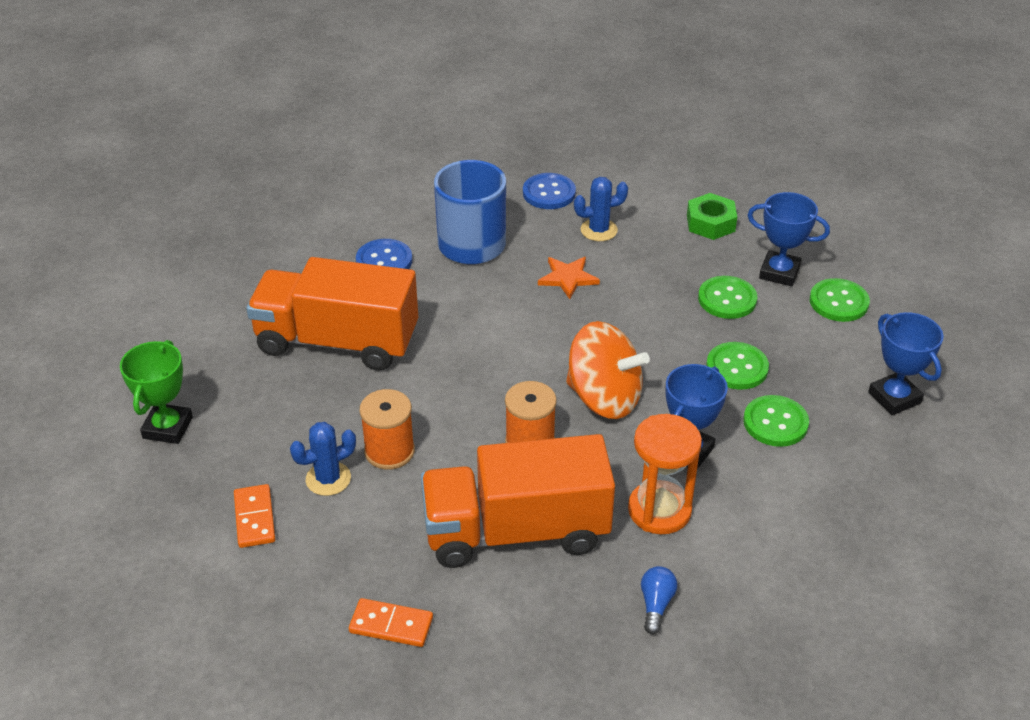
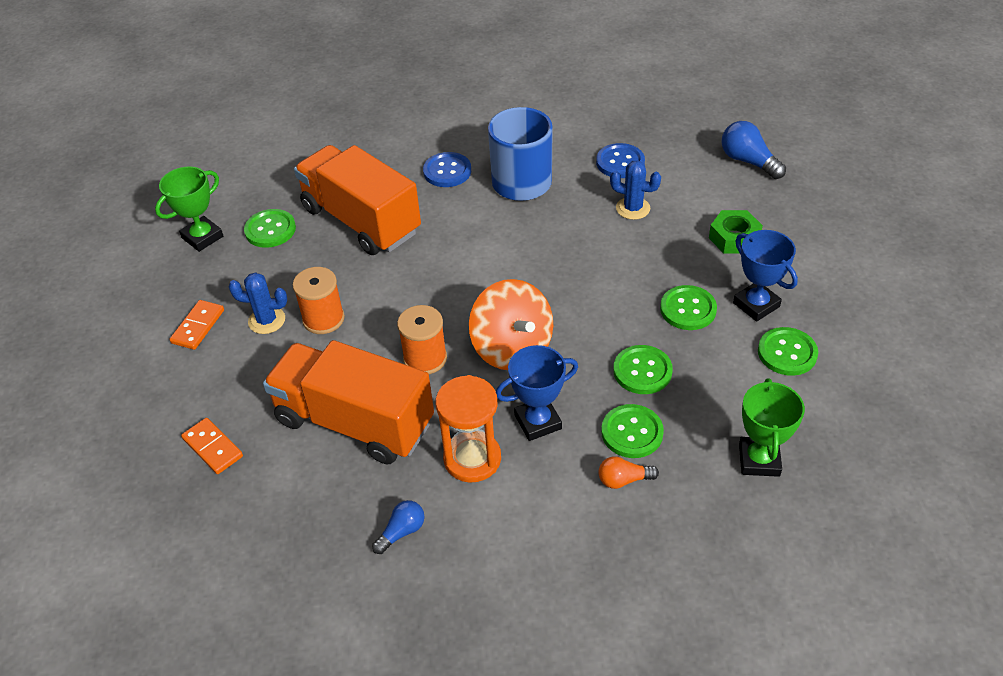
camera: 35 degrees right, 5 degrees up
orange star [538,257,600,299] -> none
blue trophy [868,312,944,415] -> green trophy [739,378,805,477]
none -> green button [244,209,296,248]
none -> orange light bulb [598,456,659,489]
none -> blue light bulb [721,121,786,179]

